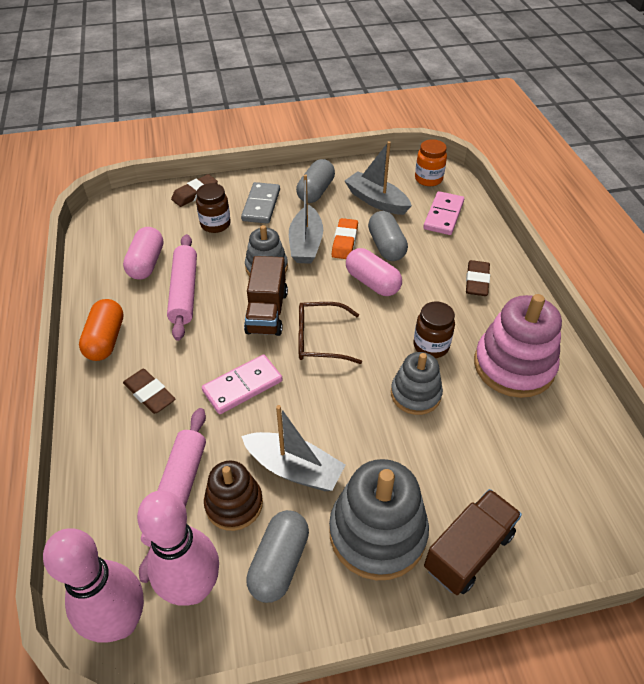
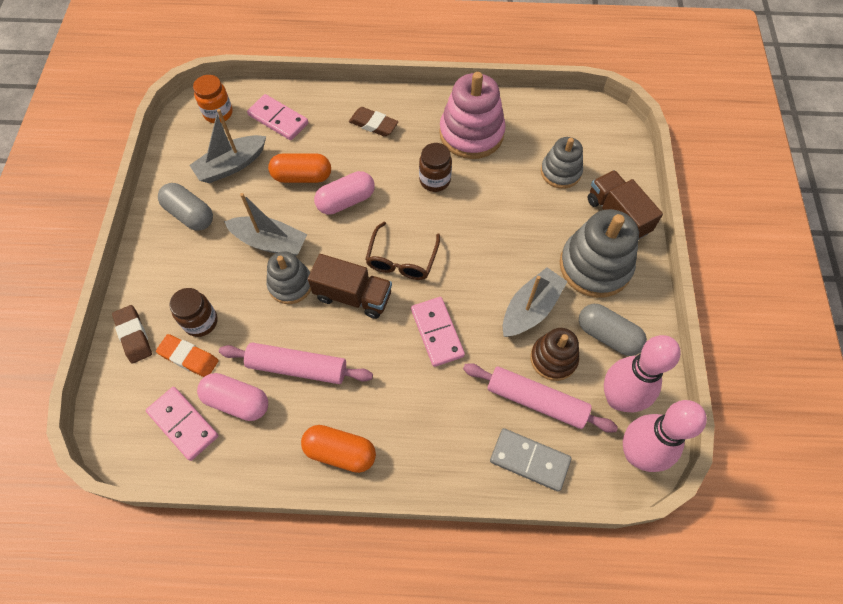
camera: 75 degrees left, 15 degrees up
brown eraser [123,369,175,414] -> none
grey domino [241,182,280,224] -> grey domino moved to [490,428,572,492]
orange eraser [332,218,358,259] -> orange eraser moved to [156,334,218,377]
grey capsule [368,211,408,261] -> orange capsule [268,153,331,183]
grey stacking toy [391,352,443,415] -> grey stacking toy moved to [541,137,583,189]
none -> pink domino [146,387,218,461]

